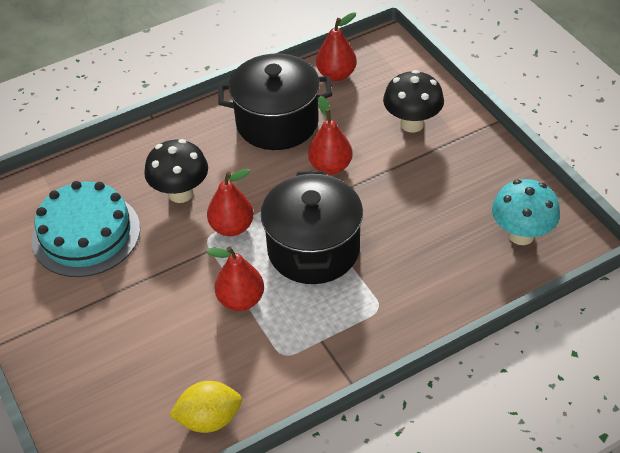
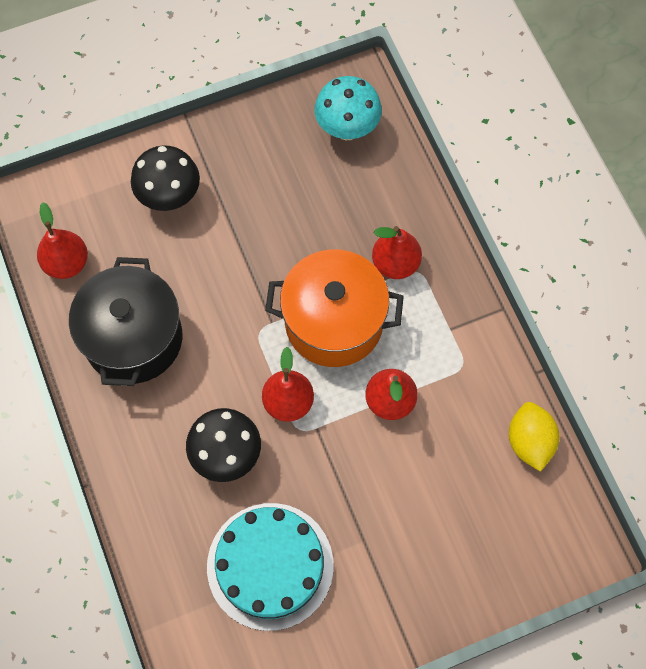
camera: 85 degrees left, 20 degrees up
black pot [261,171,363,284] -> orange pot [265,249,404,367]
red pear [308,96,353,175] -> red pear moved to [372,226,422,279]

